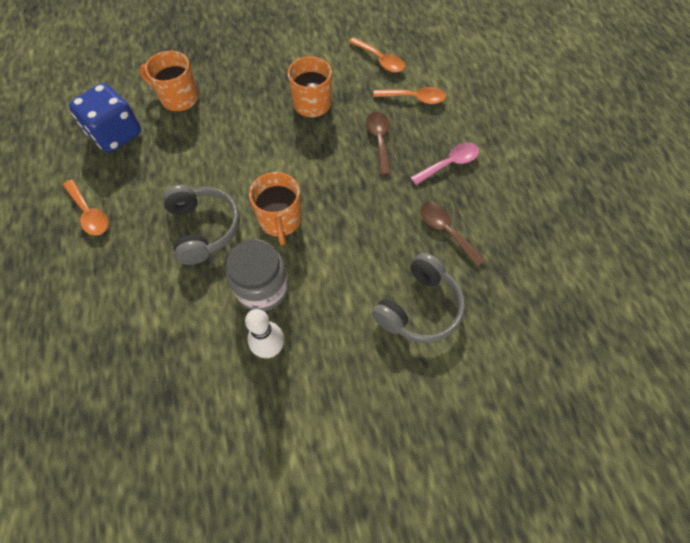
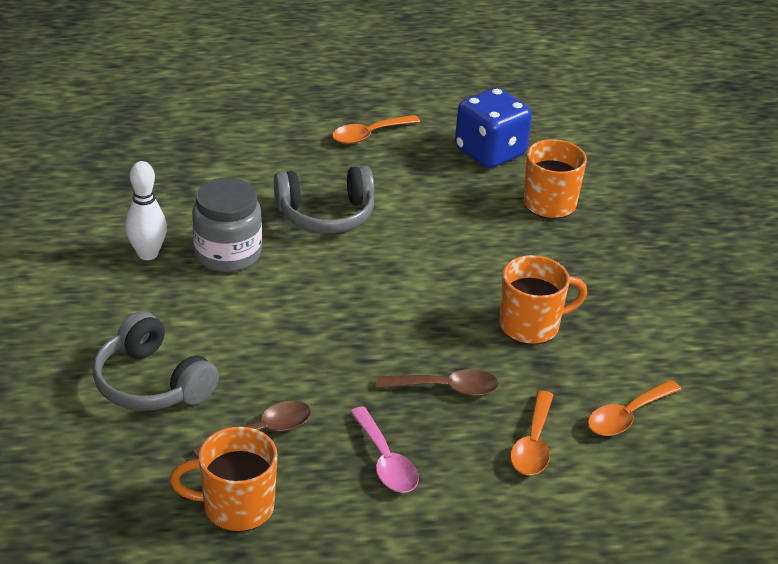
camera: 95 degrees right, 25 degrees down
orange mug [249,172,301,245] -> orange mug moved to [170,427,278,532]

